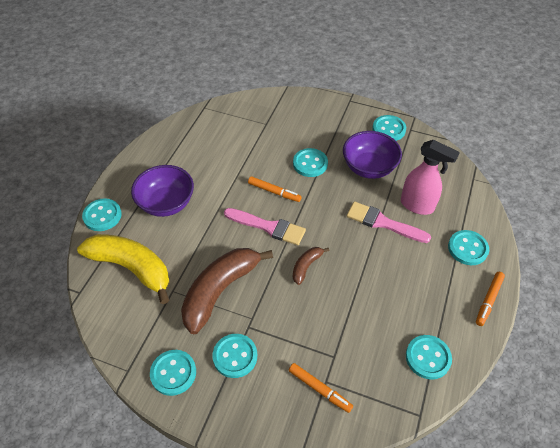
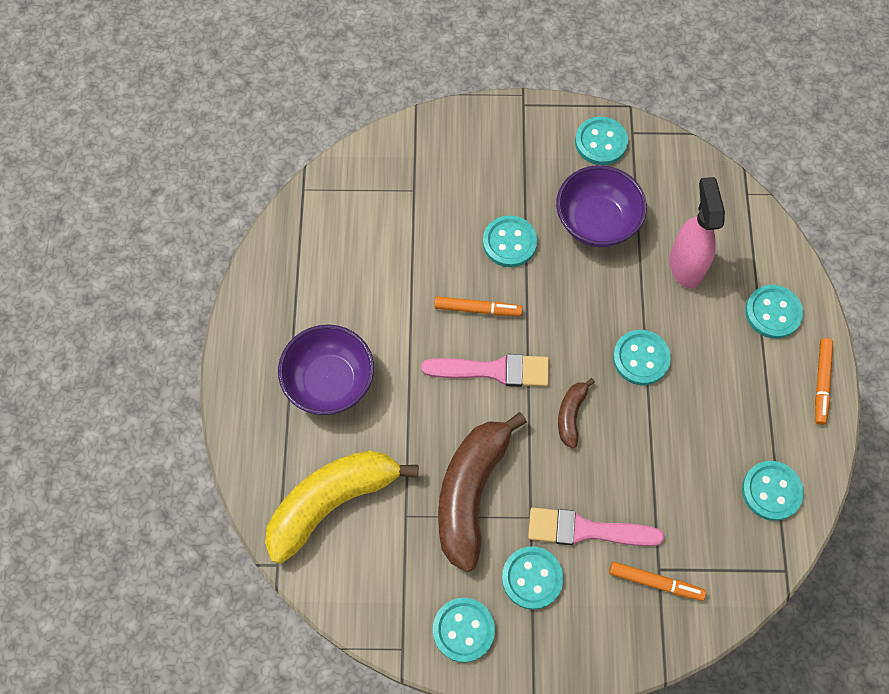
camera: 20 degrees left, 15 degrees up
yellow banana [77,234,169,304] -> yellow banana turned 45 degrees counterclockwise [265,451,418,564]
turquoise button [82,199,122,231] -> turquoise button moved to [613,330,671,385]
pink brush [347,201,431,243] -> pink brush moved to [528,507,664,546]
pink spray bottle [401,140,460,215] -> pink spray bottle turned 105 degrees counterclockwise [670,177,725,288]

